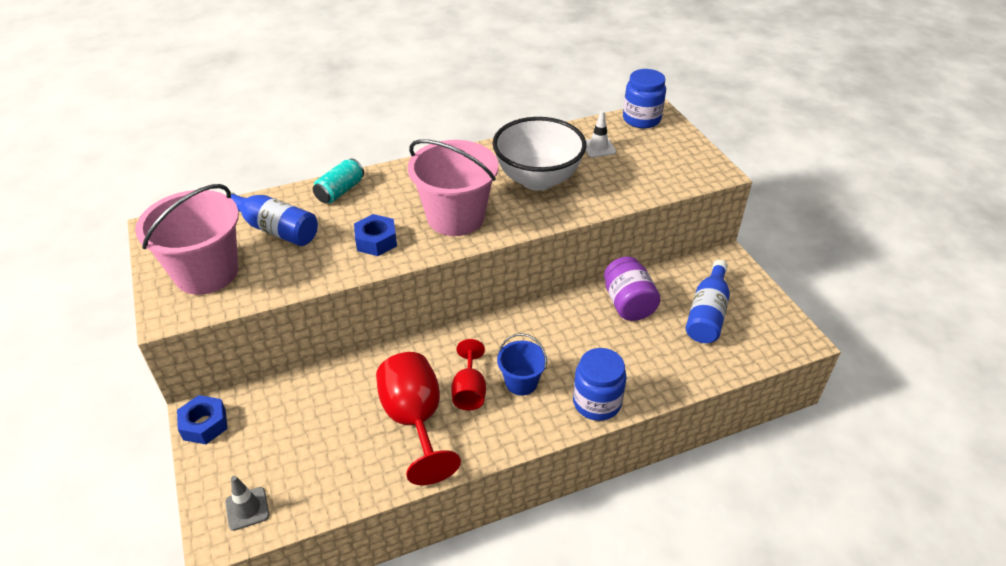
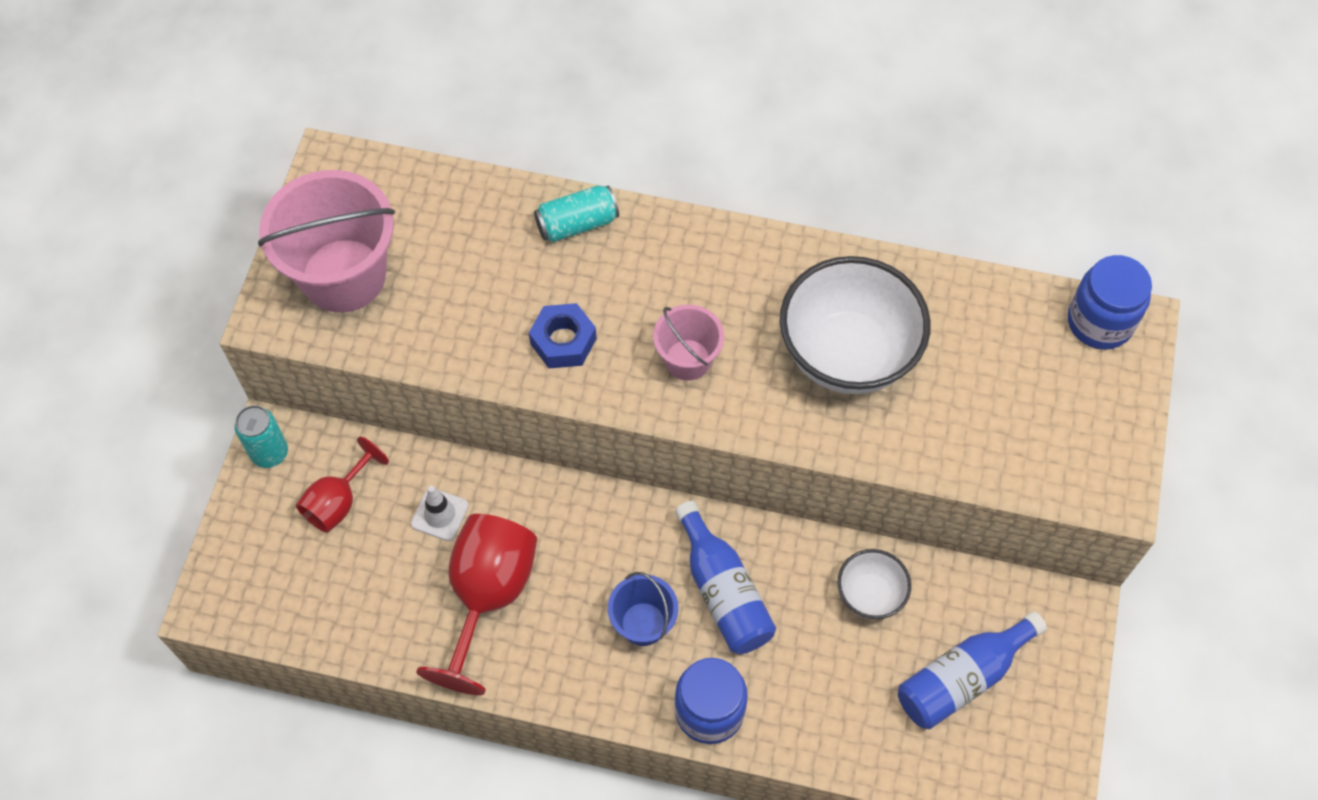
camera: 35 degrees right, 20 degrees up
blue nut [177,395,227,444] -> turquoise can [235,405,288,468]
blue bottle [223,191,318,246] -> blue bottle moved to [675,501,776,654]
grey traffic cone [225,476,269,531] -> none
pink bucket [408,139,499,236] -> pink bucket [653,305,724,380], size x0.53
red goblet [451,339,486,410] -> red goblet moved to [296,437,389,533]
white traffic cone [585,110,616,157] -> white traffic cone moved to [411,486,469,541]
purple jar [604,257,660,321] -> white bowl [838,549,911,619]

